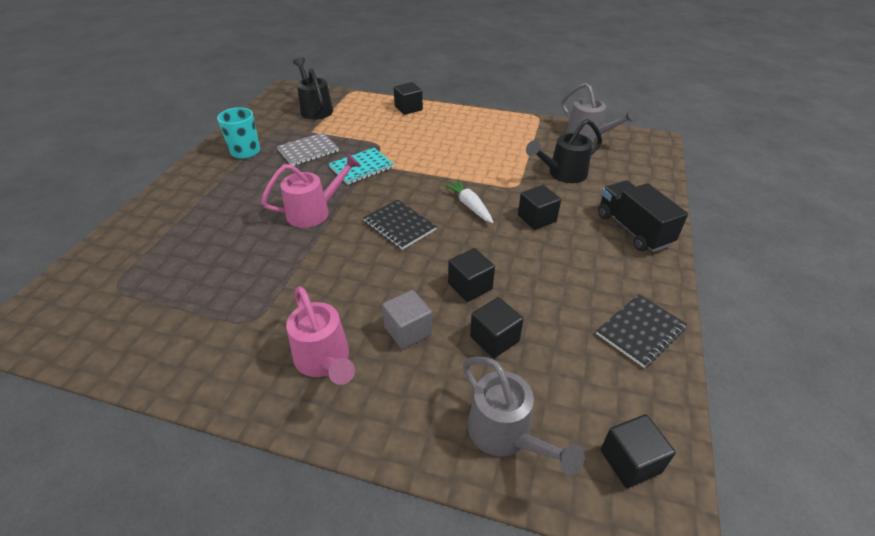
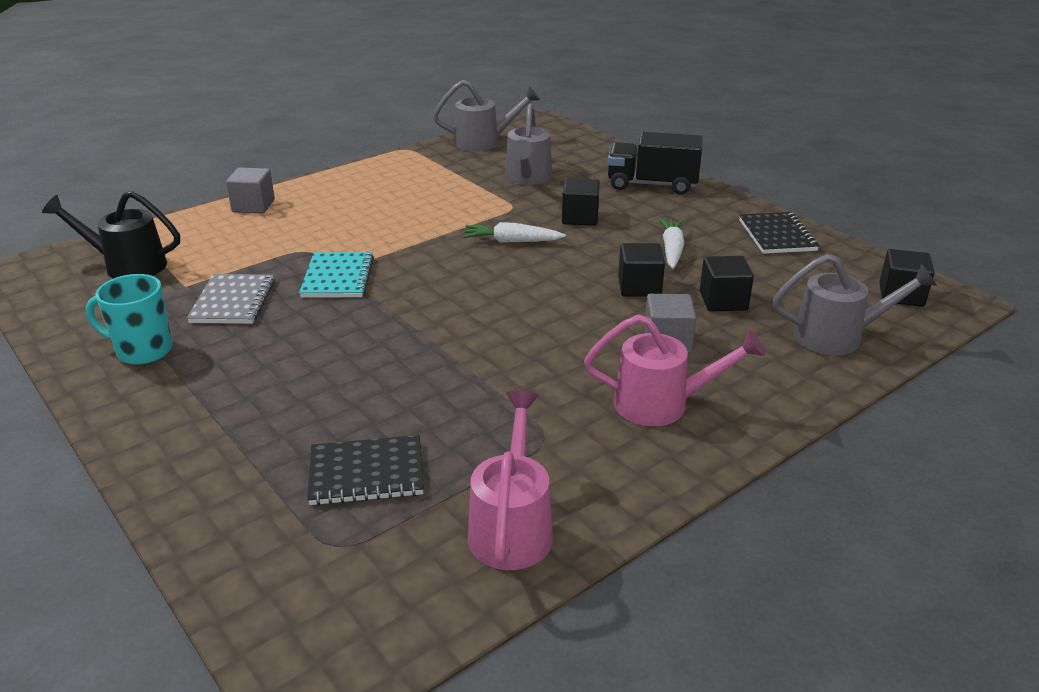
camera: 55 degrees left, 10 degrees down
pink watering can [261,154,361,228] -> pink watering can moved to [468,391,553,570]
black notebook [363,199,437,250] -> black notebook moved to [307,435,424,506]
black cube [394,82,423,115] -> grey cube [226,167,275,214]
black watering can [526,119,602,183] -> grey watering can [505,104,552,185]
none -> white carrot [659,218,684,269]

